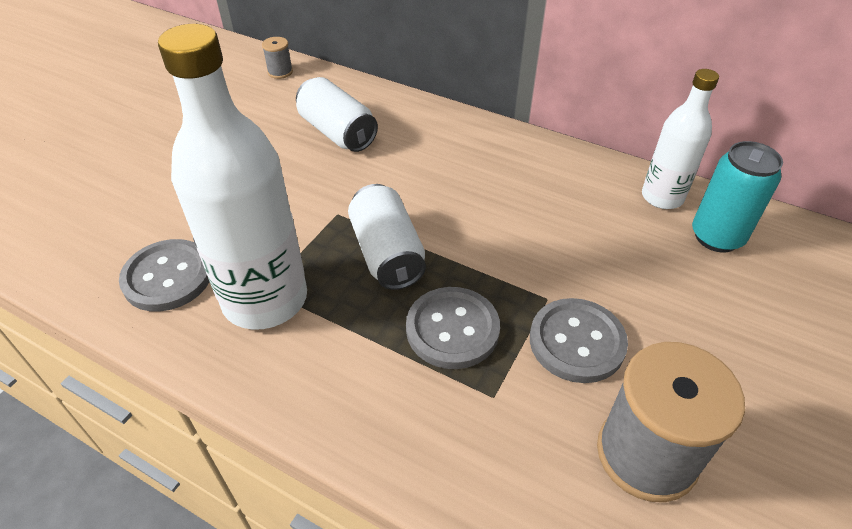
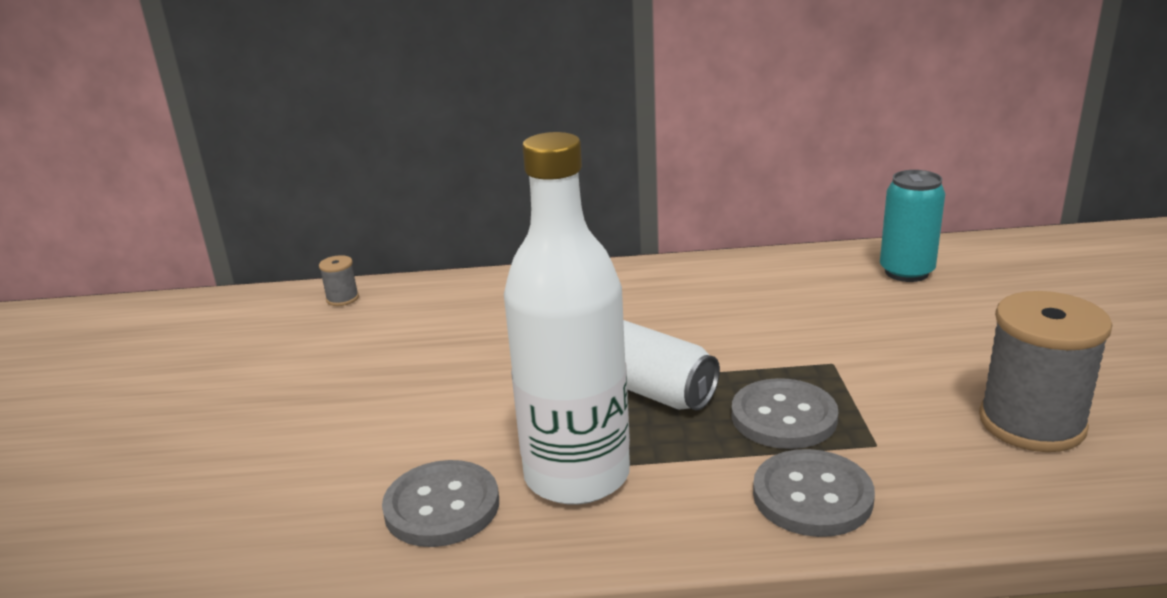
camera: 30 degrees left, 20 degrees down
white can [296,77,378,152] -> none
grey button [530,298,628,383] -> grey button moved to [753,449,875,537]
white bottle [642,69,719,209] -> none

